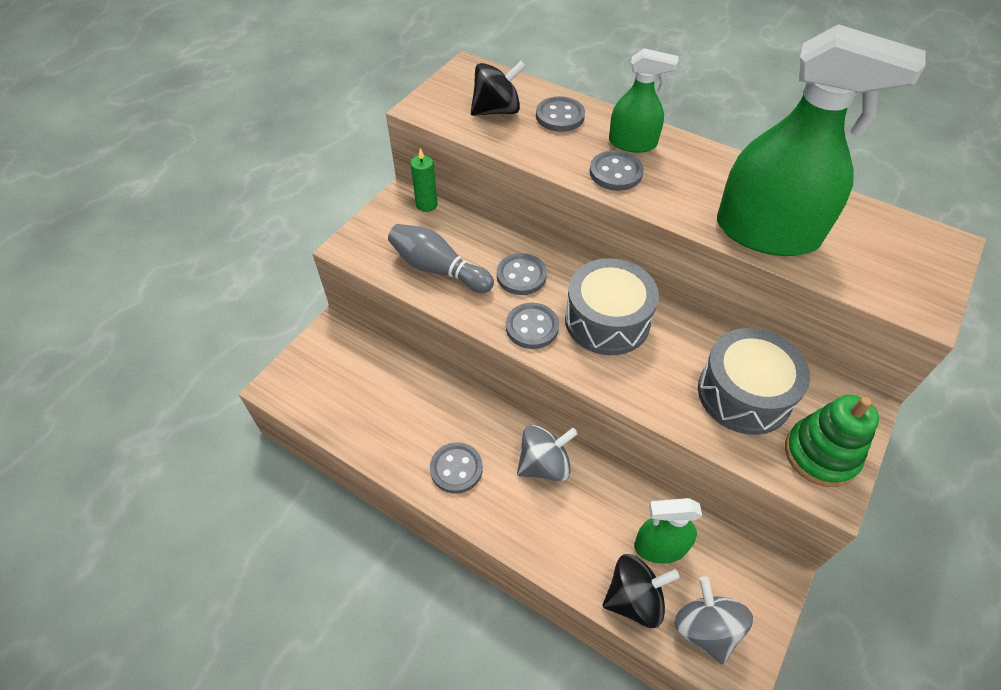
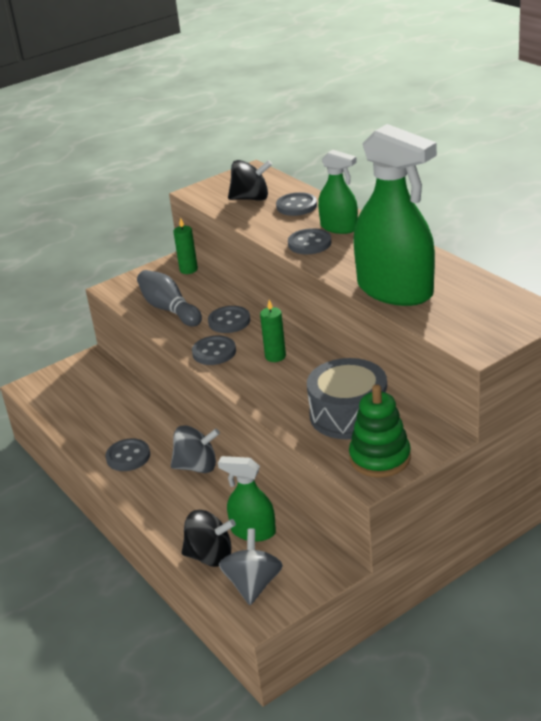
camera: 25 degrees right, 20 degrees down
grey drum [565,258,659,355] -> green candle [260,300,286,362]

